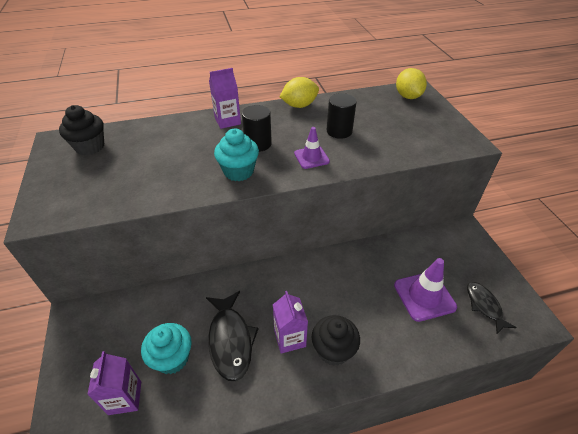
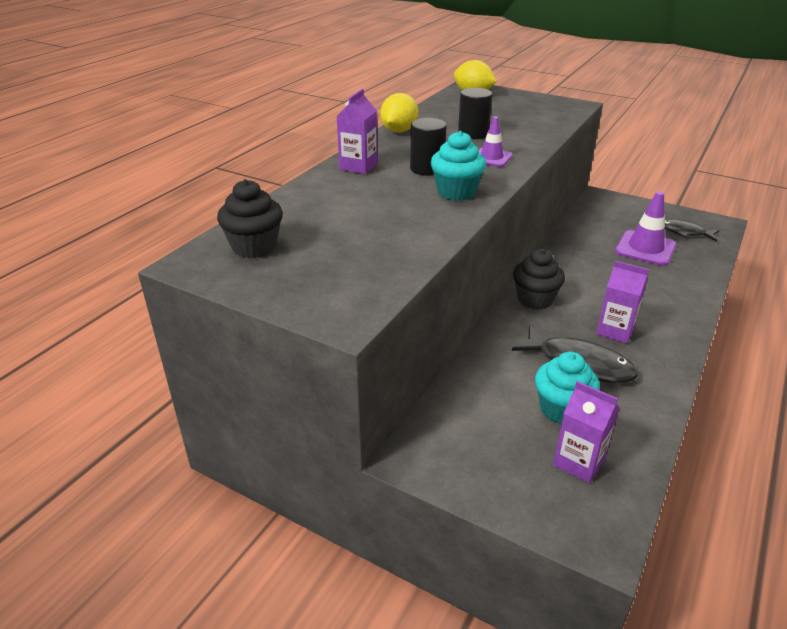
camera: 45 degrees left, 10 degrees down
black cupcake [312,315,360,366] -> black cupcake moved to [513,249,565,310]

